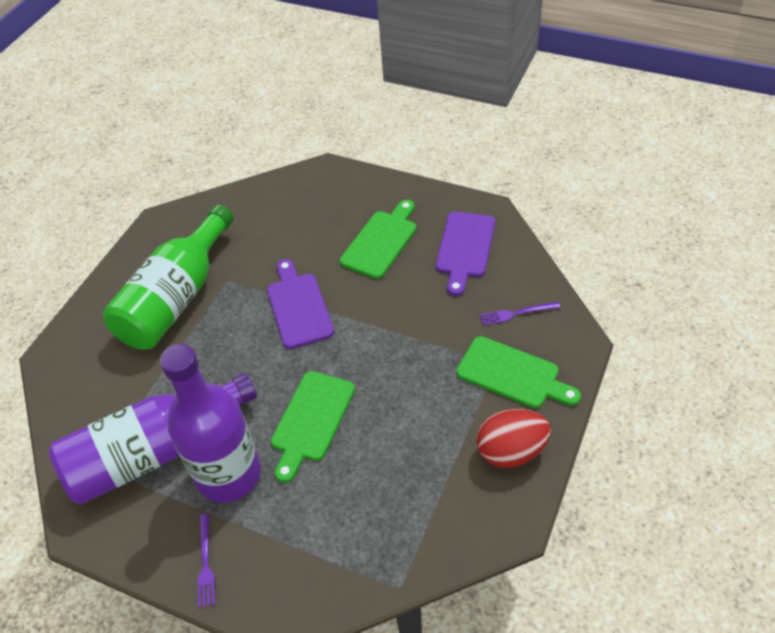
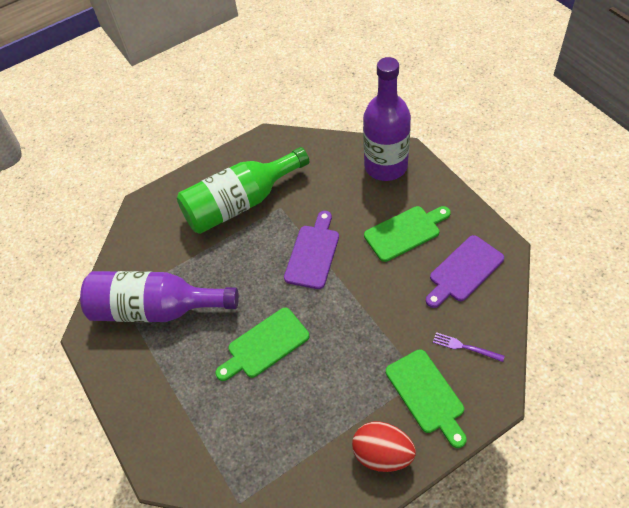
camera: 35 degrees right, 5 degrees up
purple bottle [160,344,261,503] -> purple bottle moved to [363,57,411,181]
purple fork [198,514,215,608] -> none

